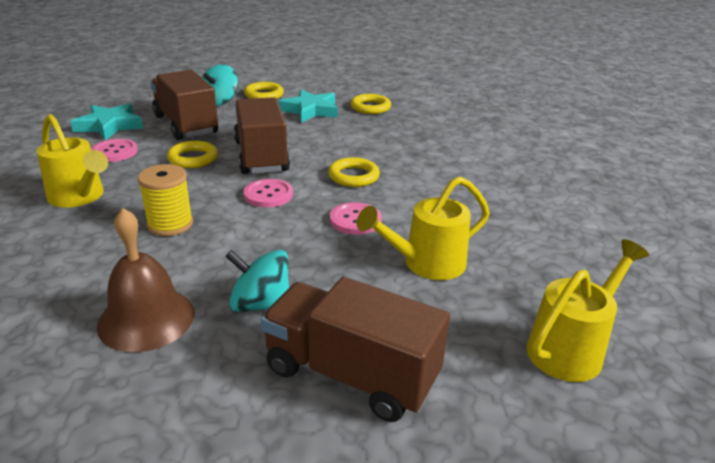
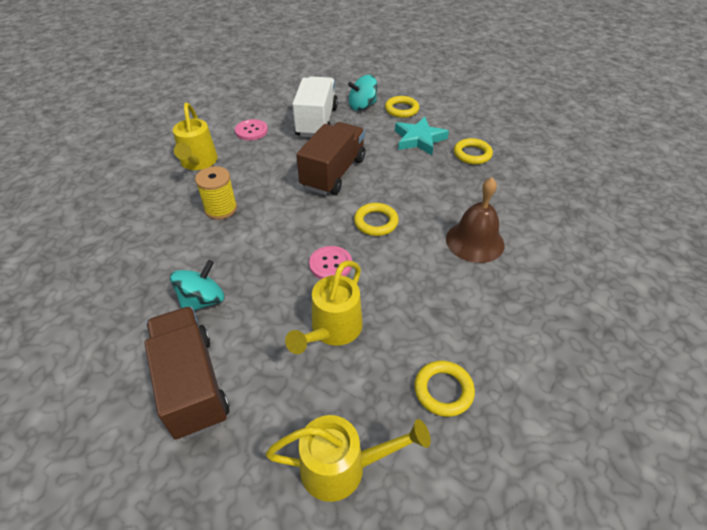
camera: 40 degrees right, 15 degrees up
turquoise star [70,103,143,140] -> none
brown bell [97,208,195,352] -> brown bell moved to [446,178,504,263]
brown truck [151,70,218,140] -> white truck [292,76,338,137]
yellow ring [167,141,218,168] -> yellow ring moved to [414,361,475,417]
turquoise spinning top [225,250,289,312] -> turquoise spinning top turned 75 degrees clockwise [170,260,225,311]
pink button [244,179,293,207] -> none
yellow watering can [357,176,490,280] -> yellow watering can turned 75 degrees counterclockwise [285,260,363,354]

